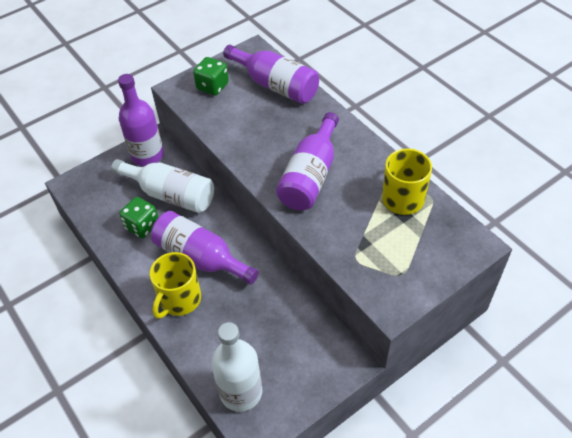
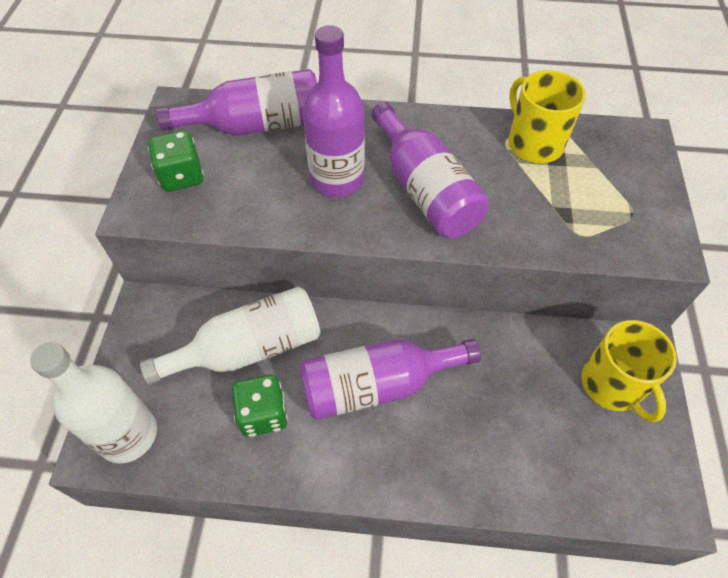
camera: 50 degrees left, 5 degrees up
purple bottle [118,74,164,166] -> purple bottle moved to [303,25,365,197]
yellow mug [150,252,201,319] -> yellow mug moved to [582,320,677,423]
white bottle [211,322,262,412] -> white bottle moved to [30,342,157,464]

